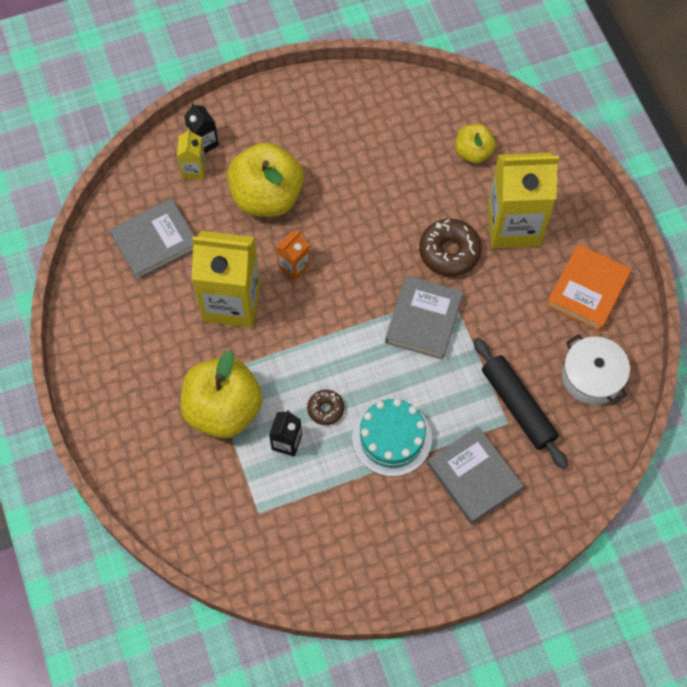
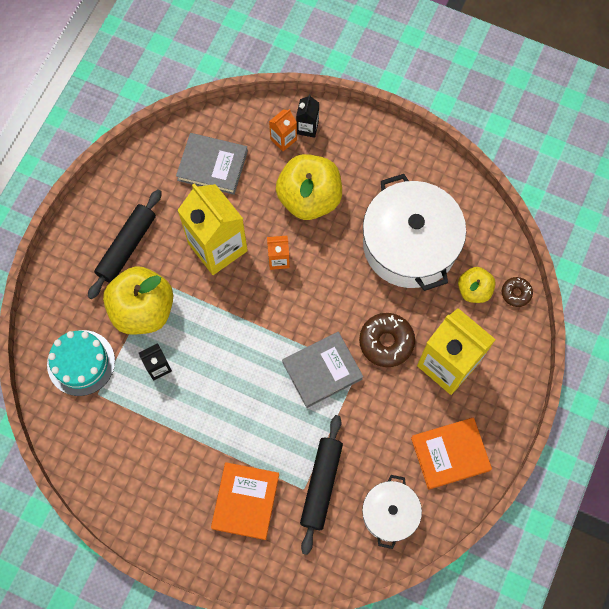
camera: 45 degrees right, 5 degrees up
yellow carton [177,128,206,179] -> orange carton [269,109,297,151]
brown donut [307,390,344,425] -> brown donut moved to [502,277,533,307]
turquoise cake [352,398,432,477] -> turquoise cake moved to [47,330,115,396]
grey book [427,426,524,524] -> orange book [211,462,279,540]
none -> black rolling pin [88,189,162,299]
none -> white pot [363,174,466,291]

